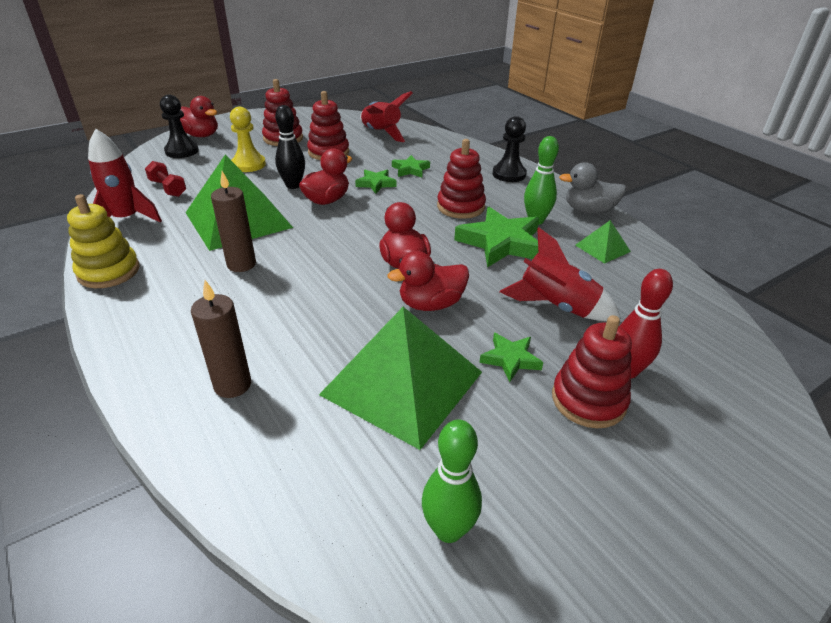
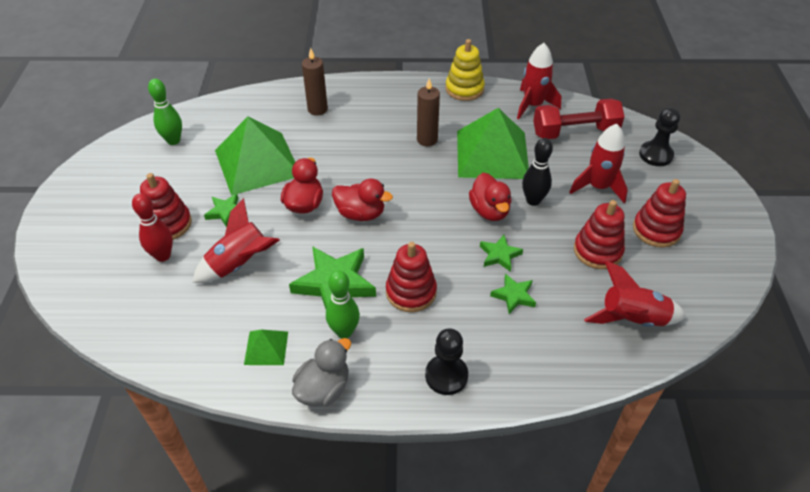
camera: 125 degrees right, 10 degrees up
red dumbbell [145,161,186,197] -> red dumbbell [533,98,625,139], size x1.83
red duck [180,96,218,137] -> none
yellow pawn [230,107,266,172] -> red rocket [569,124,628,203]

